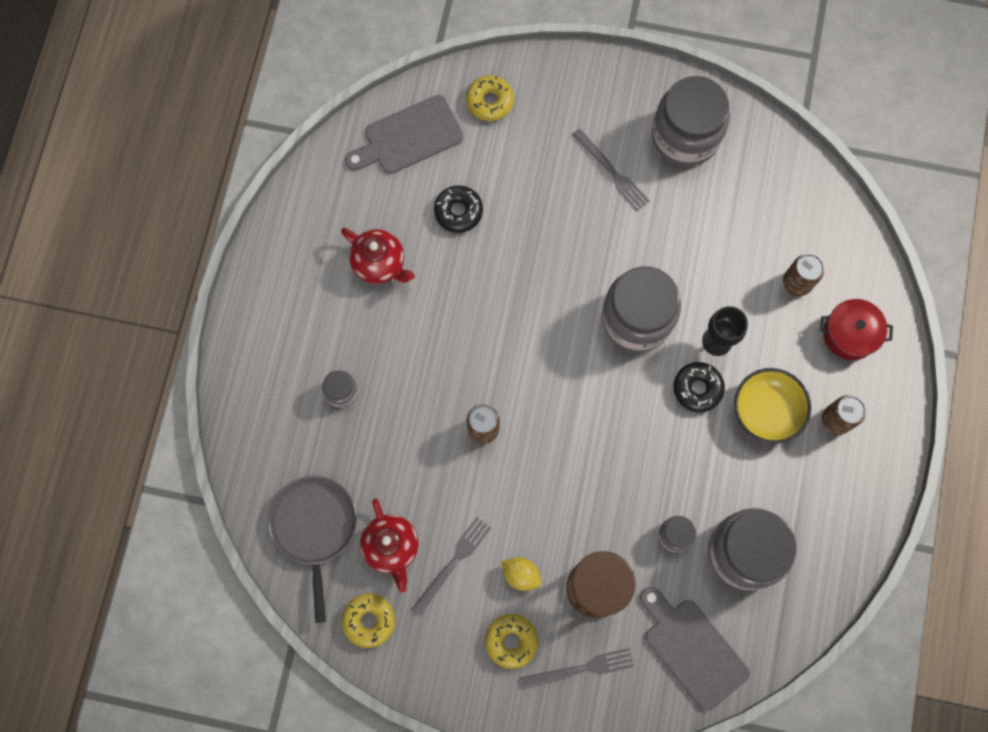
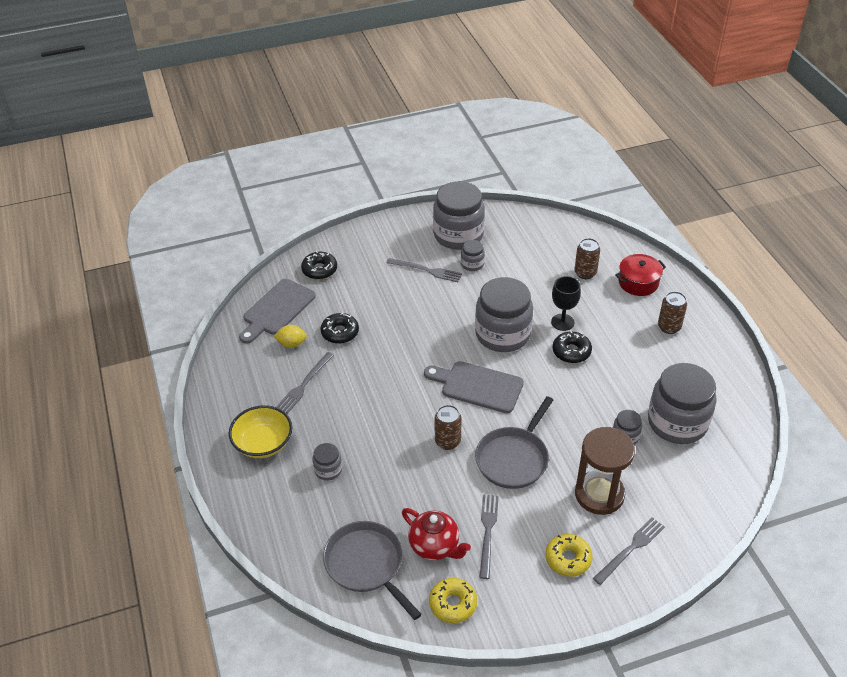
camera: 30 degrees left, 30 degrees down
red teapot [341,228,415,284] -> grey fork [276,352,334,413]
yellow donut [466,75,514,121] -> black donut [301,251,337,279]
yellow lemon [501,557,541,591] -> yellow lemon moved to [273,325,307,348]
grey cutting board [640,587,750,711] -> grey cutting board moved to [424,361,524,413]
yellow bowl [734,368,811,444] -> yellow bowl moved to [229,405,292,458]
none -> grey jar [461,240,485,271]
none -> grey pan [475,396,553,489]

